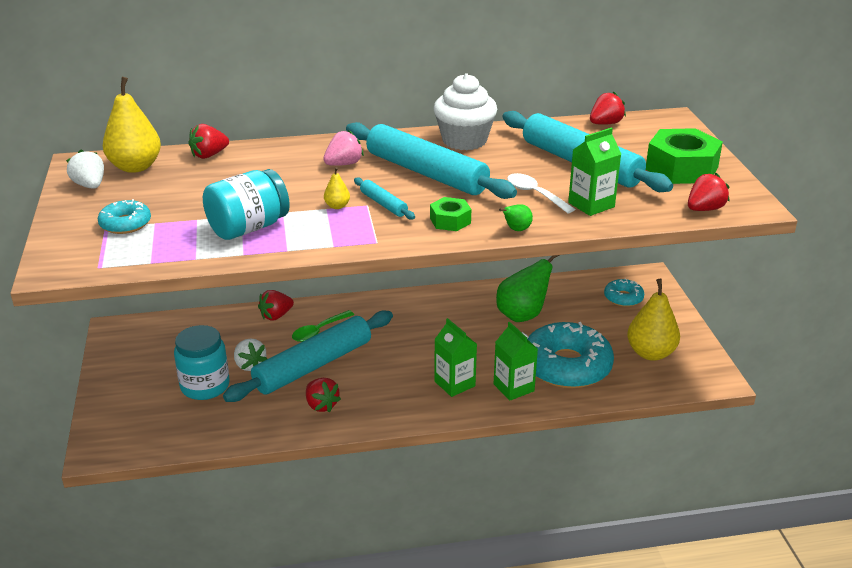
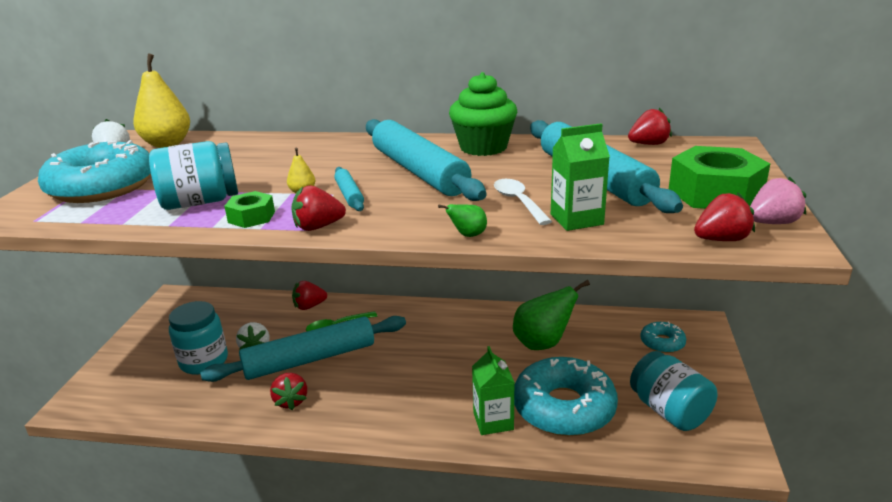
camera: 20 degrees right, 5 degrees down
turquoise donut [98,199,151,234] -> turquoise donut [38,140,151,203], size x2.07
red strawberry [189,124,229,159] -> red strawberry moved to [291,185,346,231]
pink strawberry [323,130,364,166] -> pink strawberry moved to [750,177,806,224]
green nut [430,197,471,231] -> green nut moved to [224,191,275,228]
white cupcake [433,73,497,150] -> green cupcake [449,72,517,156]
green carton [434,318,477,397] -> none
yellow pear [627,279,680,361] -> turquoise jar [630,351,717,431]

